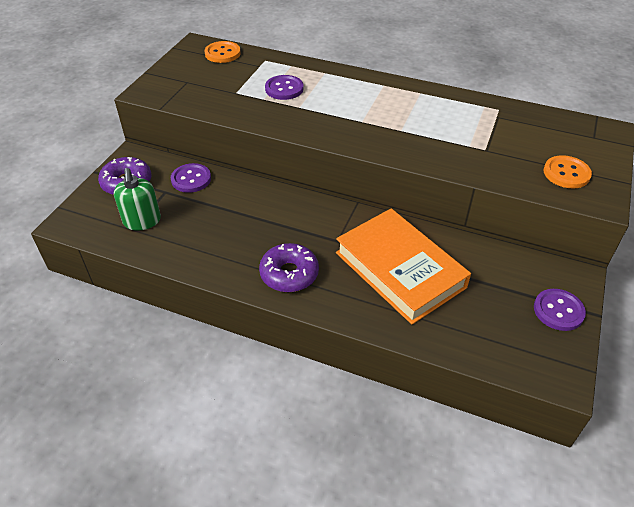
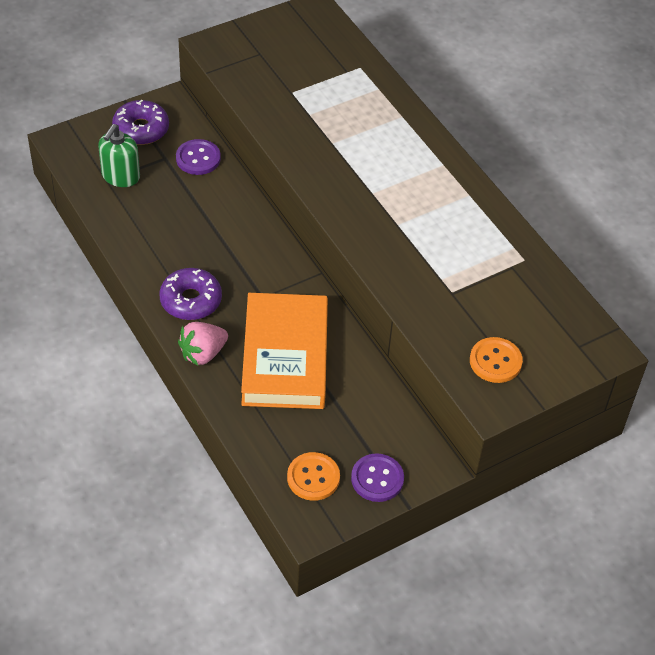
camera: 35 degrees right, 5 degrees up
orange button [205,41,241,63] -> orange button moved to [287,452,340,501]
purple button [265,75,303,100] -> none
none -> pink strawberry [178,322,228,366]

